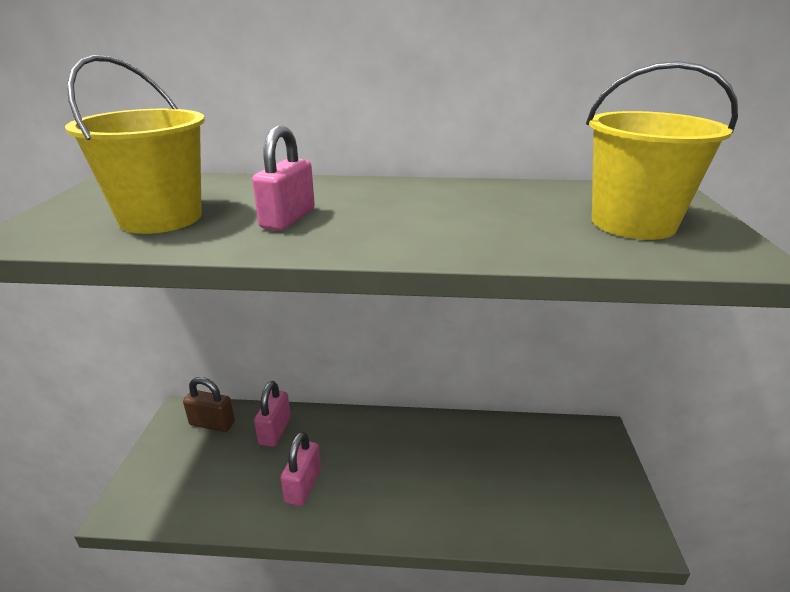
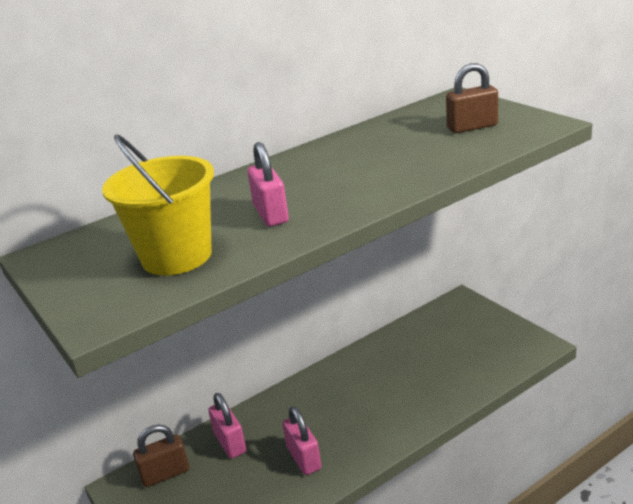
camera: 35 degrees left, 0 degrees up
yellow bucket [586,61,738,240] -> brown padlock [446,63,498,133]

